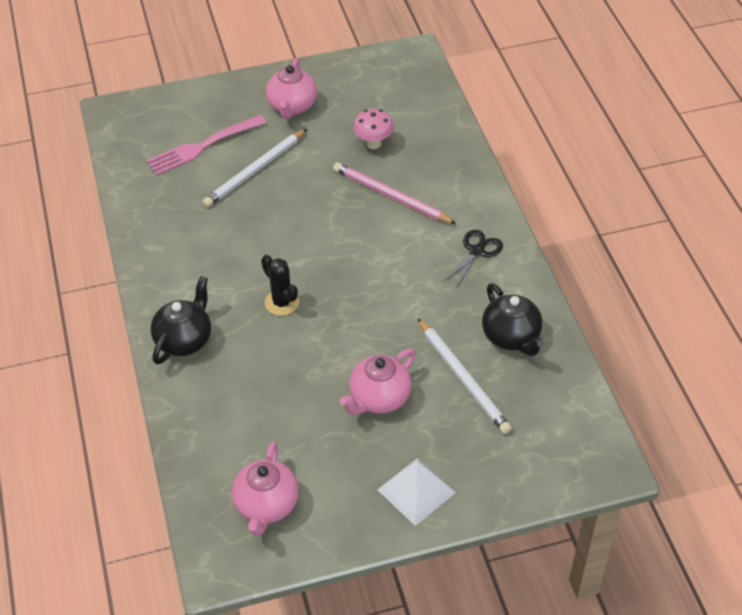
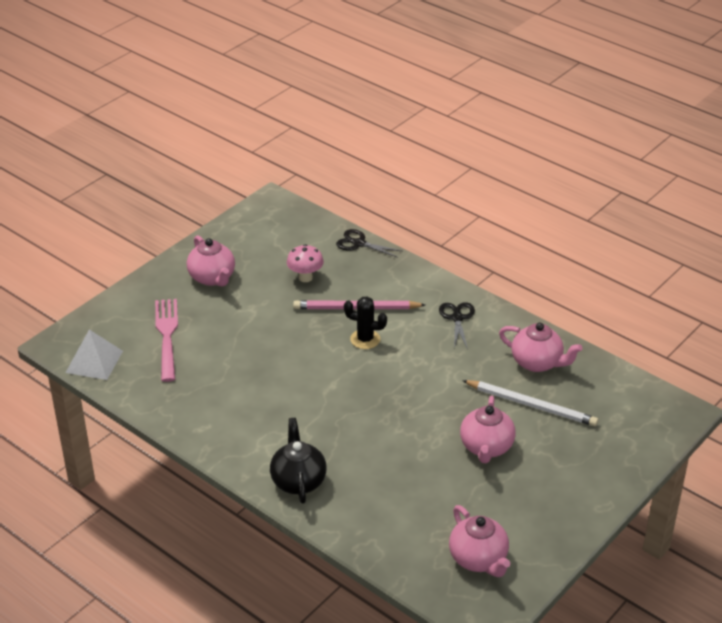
camera: 35 degrees left, 10 degrees down
pink fork [146,115,266,175] -> pink fork turned 150 degrees clockwise [155,299,178,382]
white pencil [203,129,307,207] -> none
black cactus [261,255,299,316] -> black cactus moved to [344,297,387,349]
white pyramid [377,458,456,526] -> white pyramid moved to [66,329,123,380]
black teapot [482,283,544,356] -> pink teapot [499,322,582,372]
none -> black scissors [336,229,402,258]

